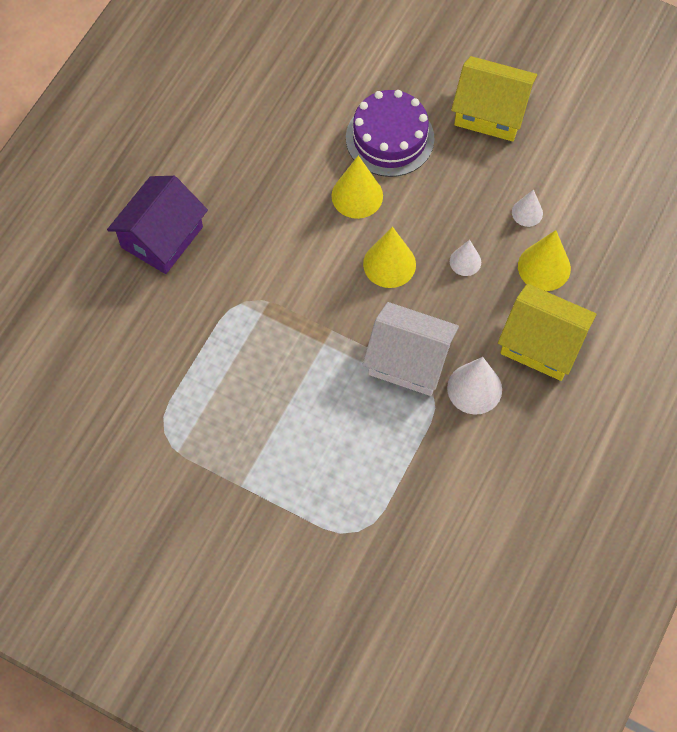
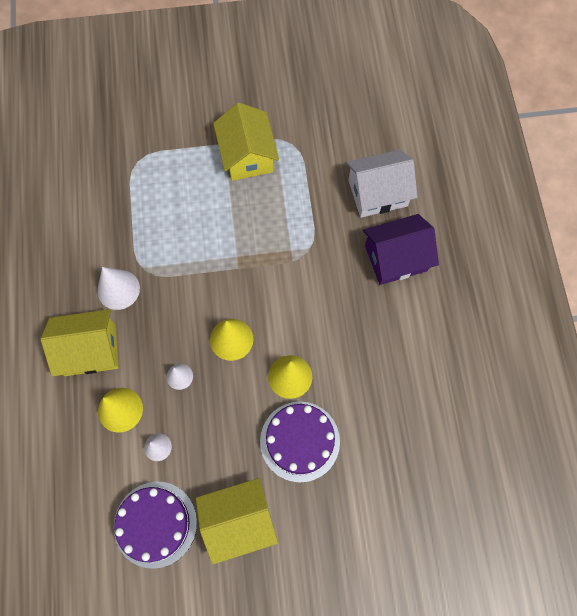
camera: 145 degrees right, 5 degrees up
purple house [107,176,208,274] -> purple house turned 75 degrees clockwise [363,214,439,285]
white house [362,302,459,396] -> white house moved to [346,150,418,218]
none -> purple cake [114,482,197,569]
none -> yellow house [213,102,279,181]

